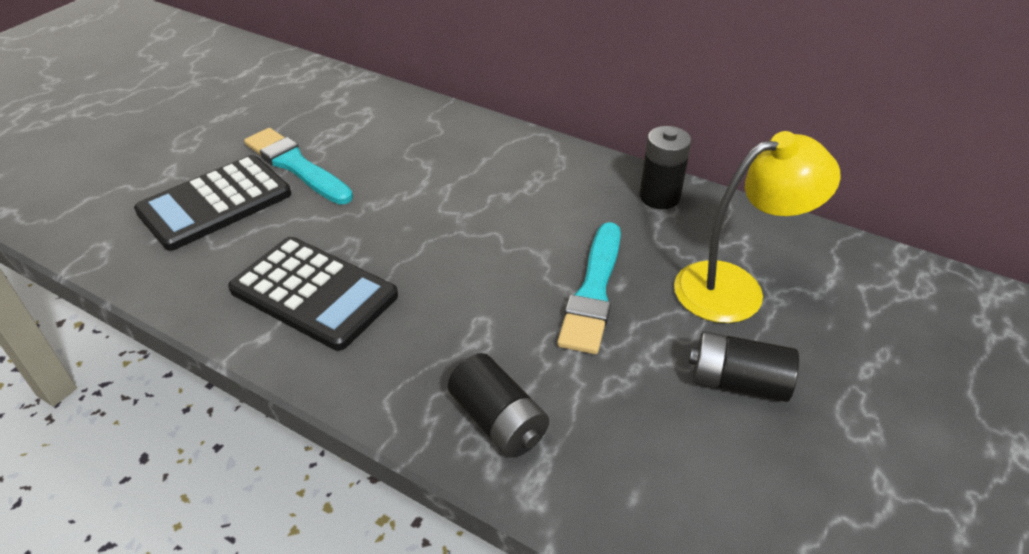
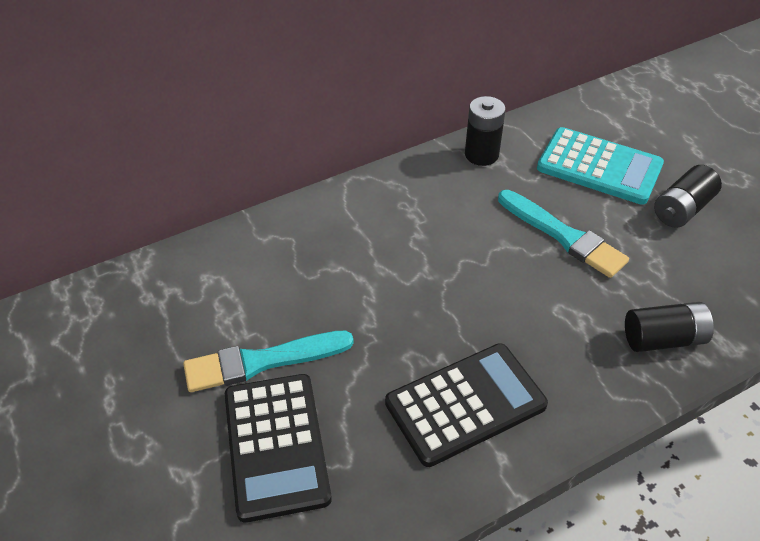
camera: 60 degrees left, 5 degrees up
yellow lamp [674,131,841,323] -> turquoise calculator [537,127,664,205]

